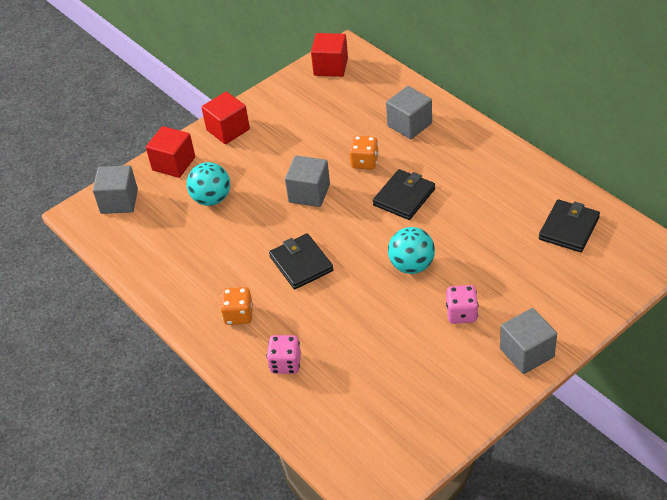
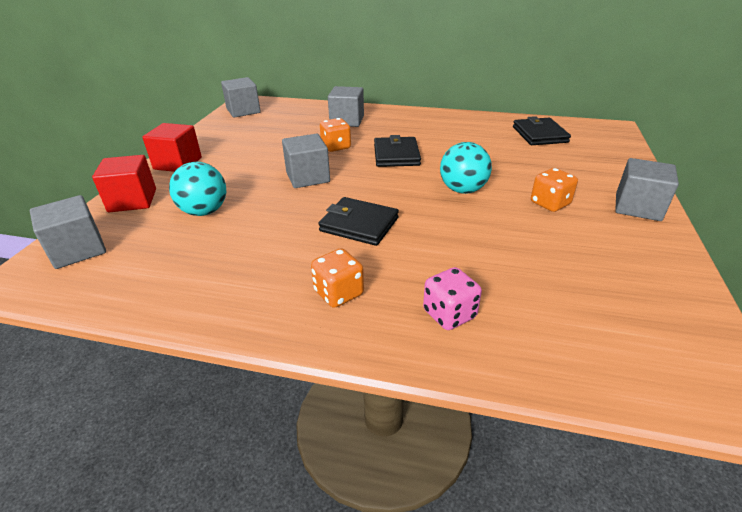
camera: 40 degrees left, 10 degrees down
red cube [311,33,348,77] -> grey cube [221,77,261,118]
pink dice [446,285,478,324] -> orange dice [531,168,578,212]

